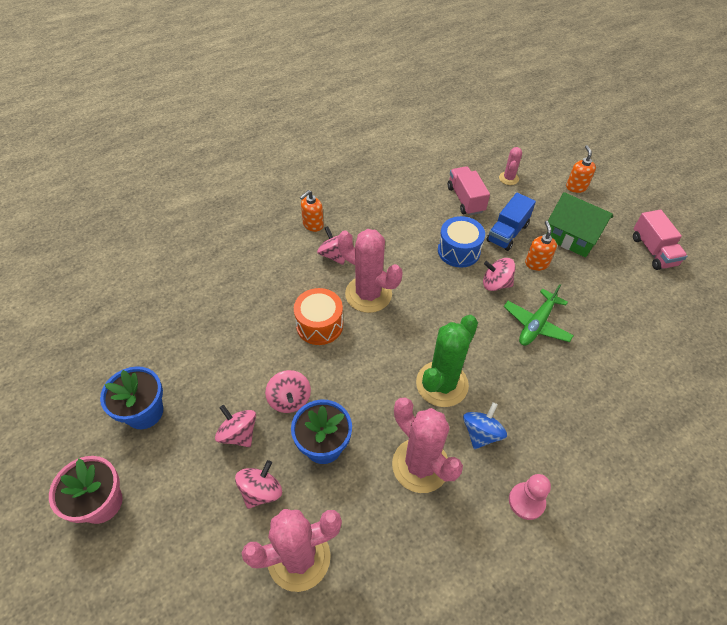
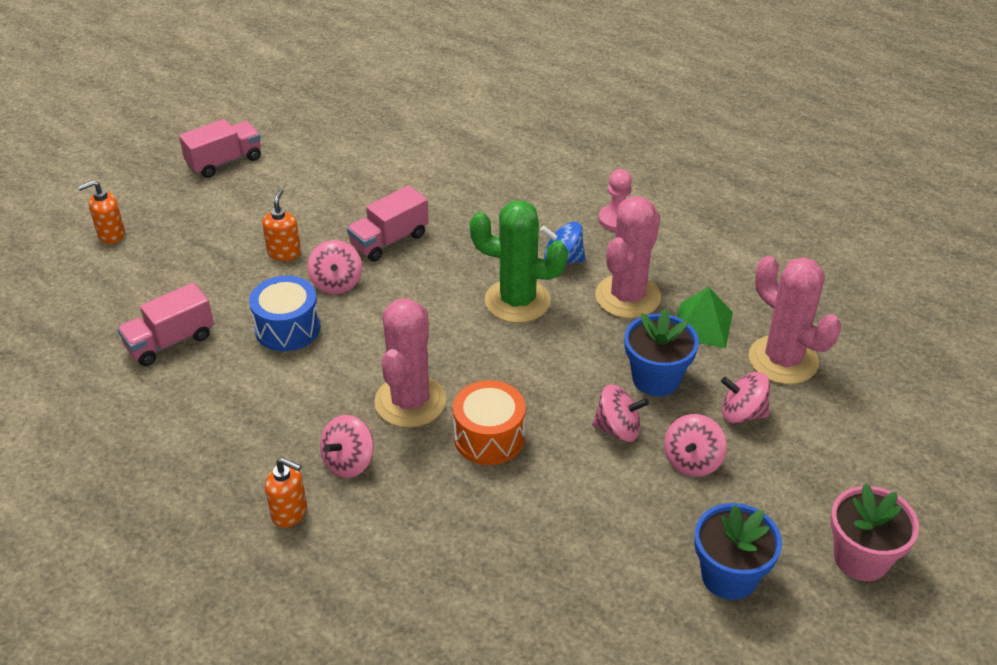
camera: 110 degrees left, 10 degrees down
pink spinning top [265,370,311,413] -> pink spinning top turned 45 degrees clockwise [592,384,649,442]
blue truck [487,193,536,251] -> none
pink cactus [499,147,522,185] -> none
green plane [504,284,574,346] -> pink truck [347,185,429,262]
orange soap dispenser [525,221,557,271] -> orange soap dispenser turned 120 degrees clockwise [262,189,301,261]
green house [548,192,613,257] -> none
none -> green pyramid [677,287,733,348]

